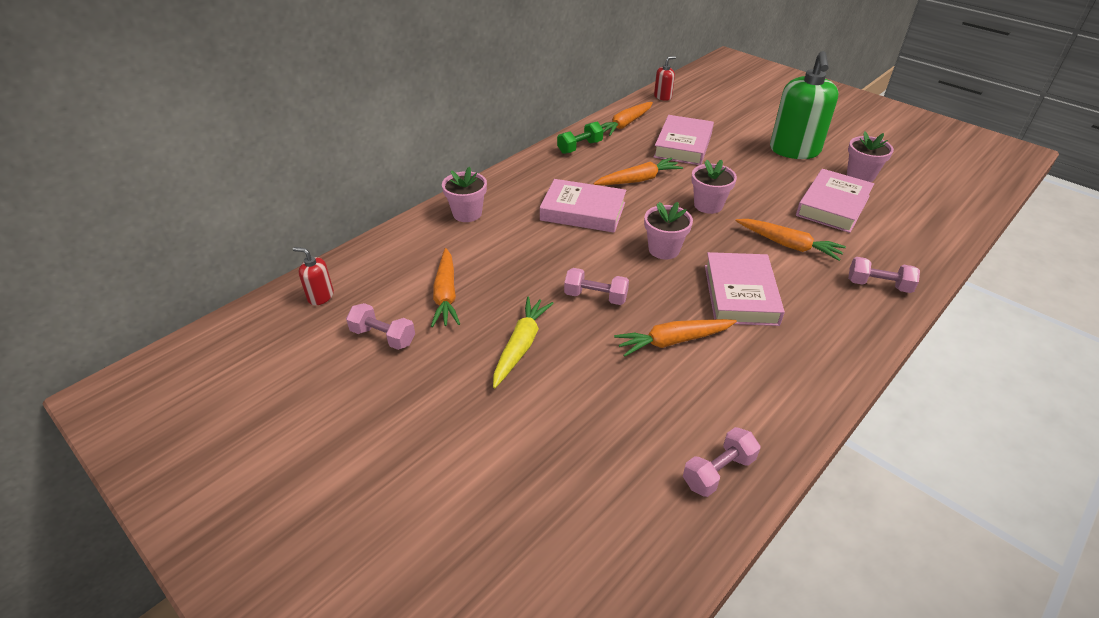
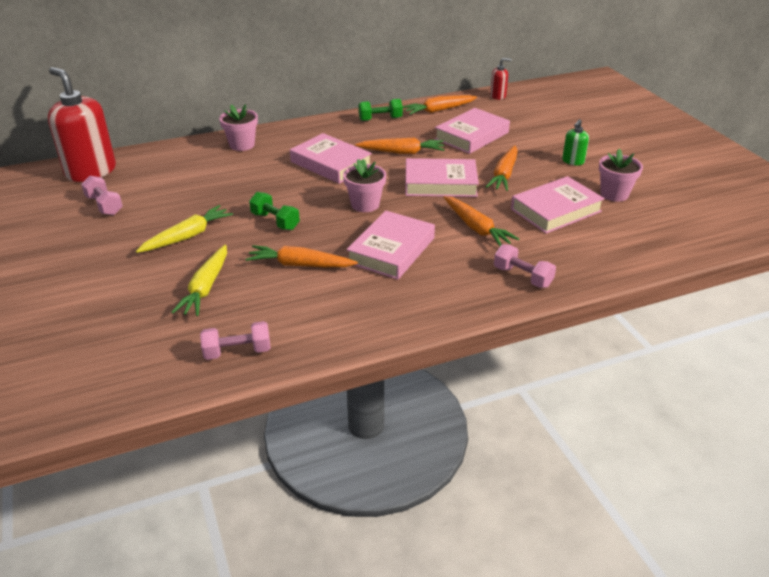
camera: 25 degrees right, 5 degrees down
red soap dispenser [293,247,334,305] -> red soap dispenser [48,67,116,182], size x2.21
orange carrot [431,248,460,327] -> orange carrot moved to [486,145,518,191]
pink dumbbell [564,268,629,305] -> green dumbbell [249,192,300,230]
pink flower pot [691,159,737,214] -> pink book [405,158,479,197]
green soap dispenser [770,51,838,159] -> green soap dispenser [562,119,589,165], size x0.45
none -> yellow carrot [171,245,227,316]

